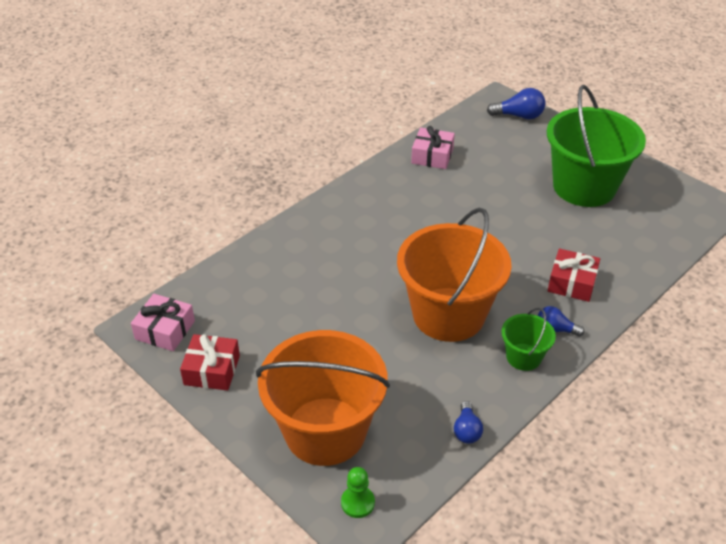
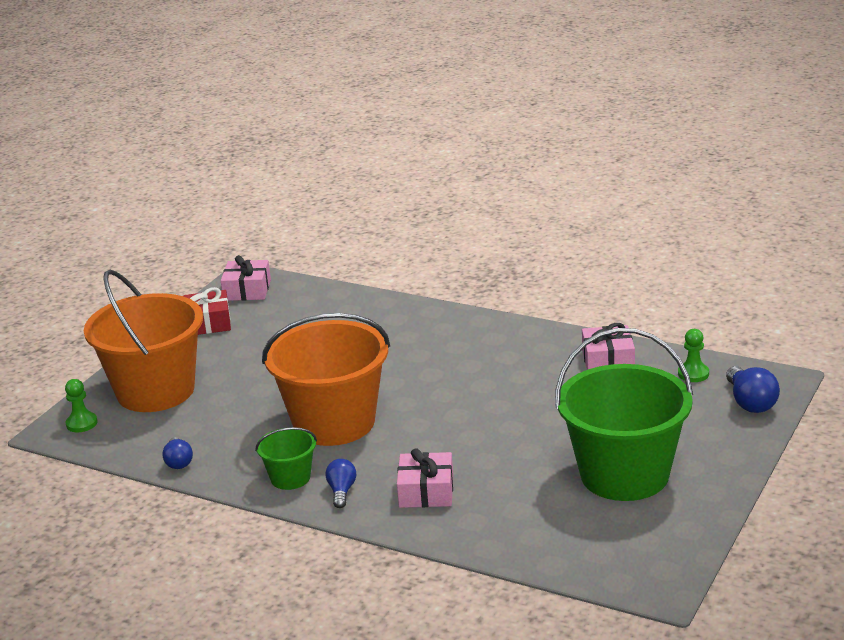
camera: 75 degrees right, 15 degrees down
blue light bulb [454,401,483,444] -> blue light bulb turned 90 degrees counterclockwise [162,437,193,469]
red gift [548,249,600,302] -> pink gift [397,448,453,508]
none -> green pawn [678,329,709,382]

